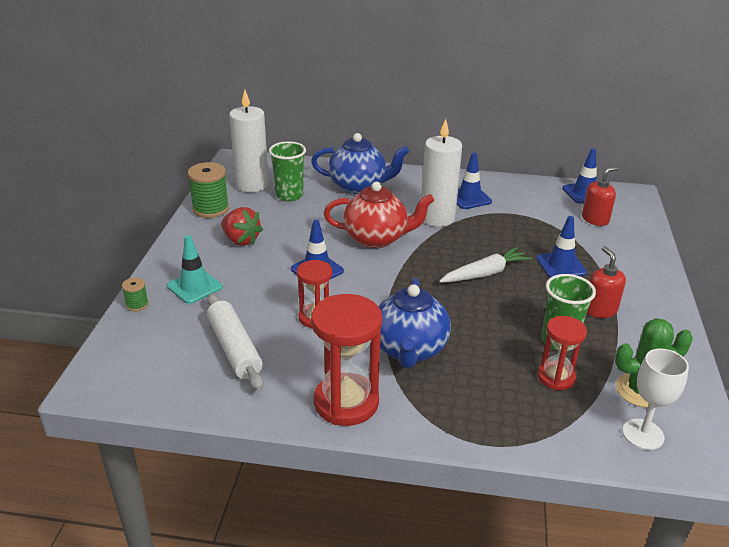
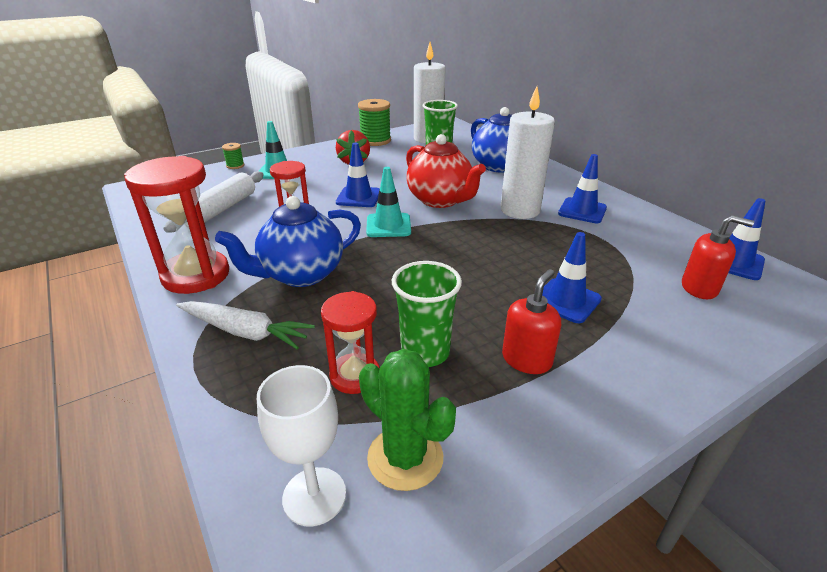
camera: 50 degrees right, 0 degrees up
white carrot [439,247,532,283] -> white carrot moved to [176,301,315,349]
none -> turquoise traffic cone [366,167,411,237]

